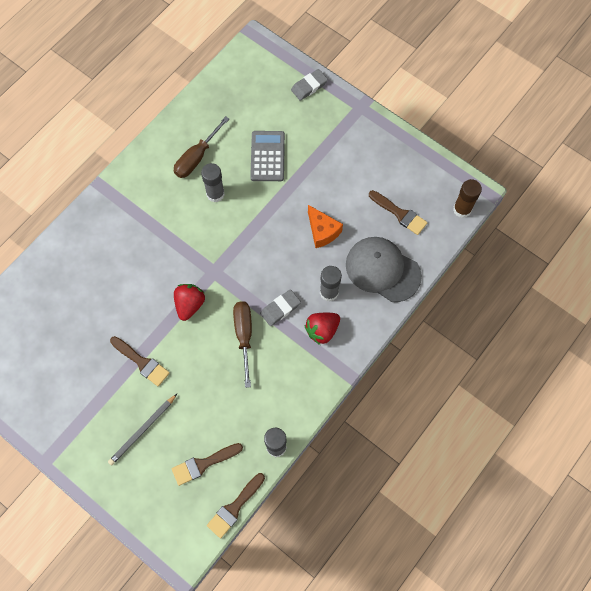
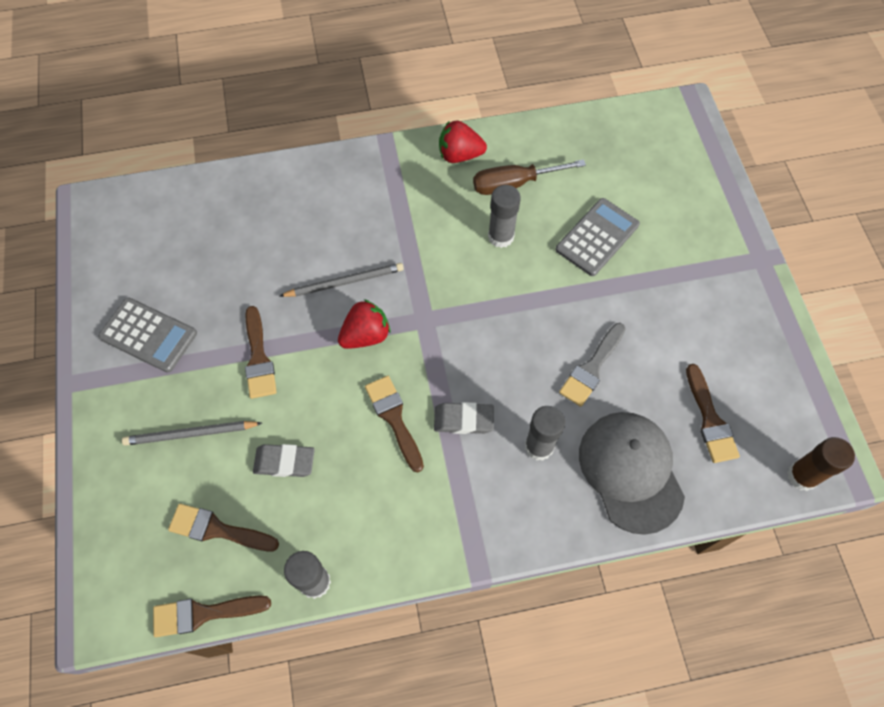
camera: 40 degrees right, 5 degrees down
brown screwdriver [233,301,252,388] -> brown brush [365,376,424,472]
grey eraser [291,69,328,101] -> grey eraser moved to [253,444,315,477]
red strawberry [305,312,340,345] -> red strawberry moved to [439,120,487,163]
orange cheese [308,205,343,248] -> grey brush [559,323,626,407]
none -> grey calculator [98,298,197,373]
none -> grey pencil [280,263,404,297]

